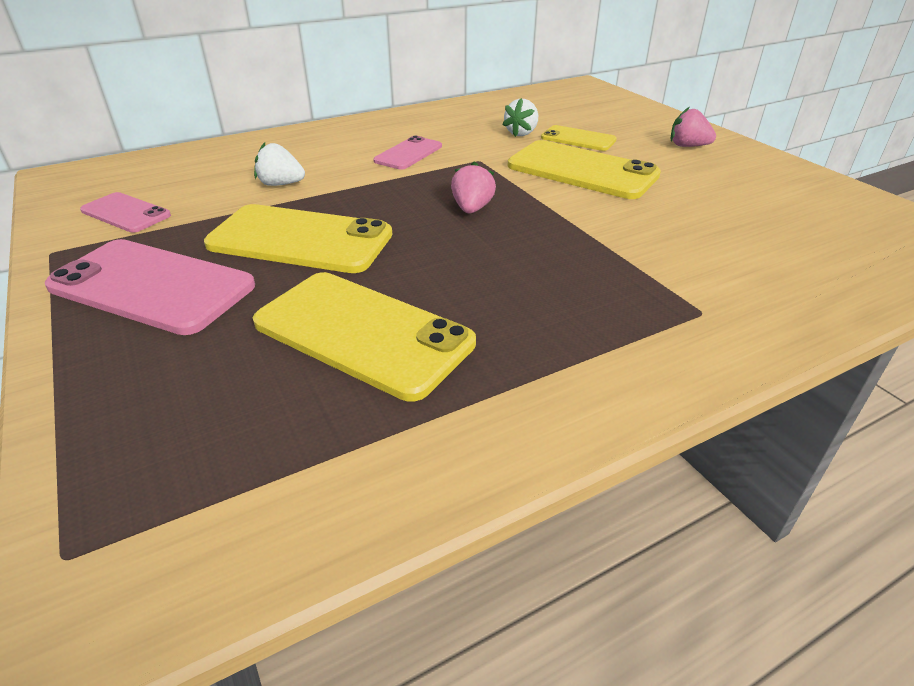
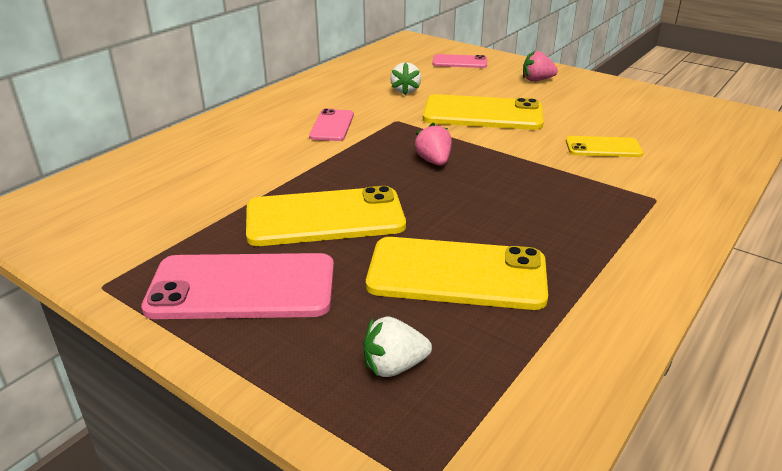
camera: 25 degrees left, 5 degrees down
pink phone [80,192,171,232] -> pink phone moved to [432,54,487,68]
white strawberry [254,142,305,186] -> white strawberry moved to [363,316,432,377]
yellow phone [541,125,617,151] -> yellow phone moved to [566,136,643,157]

